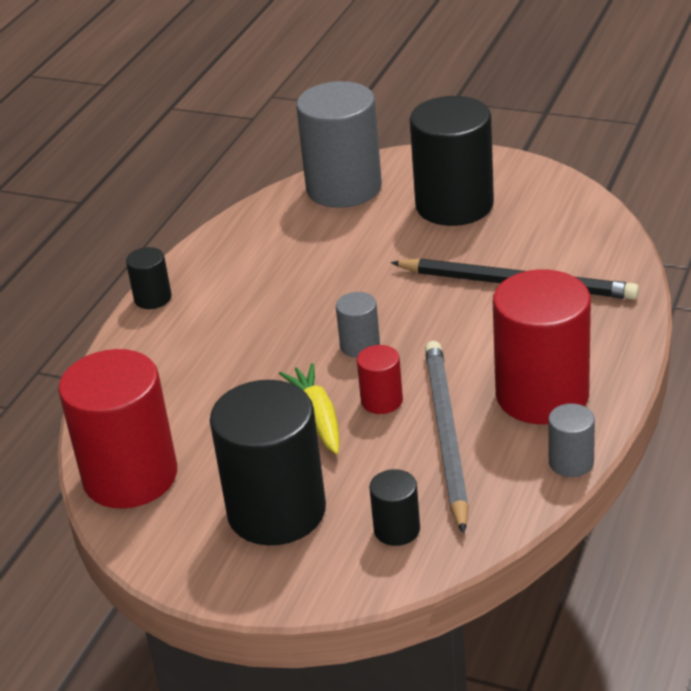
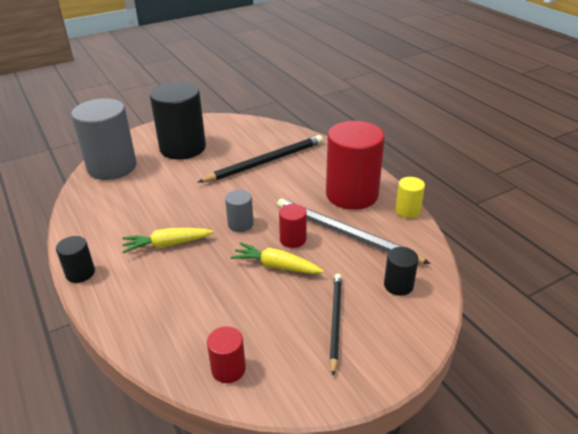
camera: 55 degrees left, 0 degrees up
red cylinder [58,349,177,508] -> red cylinder [207,326,246,383], size x0.46
black cylinder [210,380,326,545] -> black pencil [329,274,342,375]
grey cylinder [548,403,595,477] -> yellow cylinder [395,177,425,218]
none -> yellow carrot [122,228,214,253]

